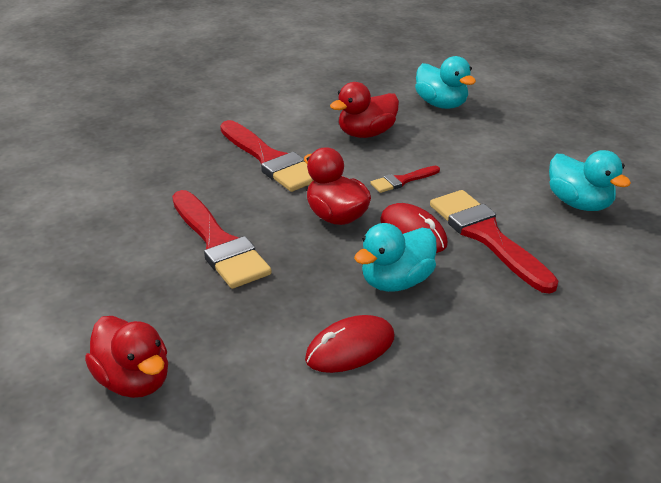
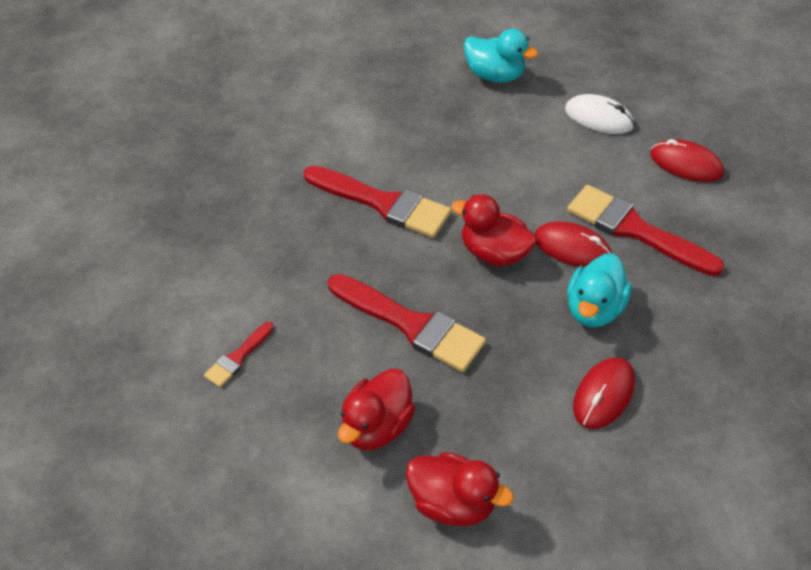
camera: 25 degrees left, 15 degrees up
red duck [330,82,399,138] -> red duck moved to [338,369,415,450]
red brush [370,166,440,193] -> red brush moved to [204,322,274,387]
turquoise duck [549,150,631,211] -> red mouse [650,139,724,182]
none -> white mouse [565,94,634,134]

